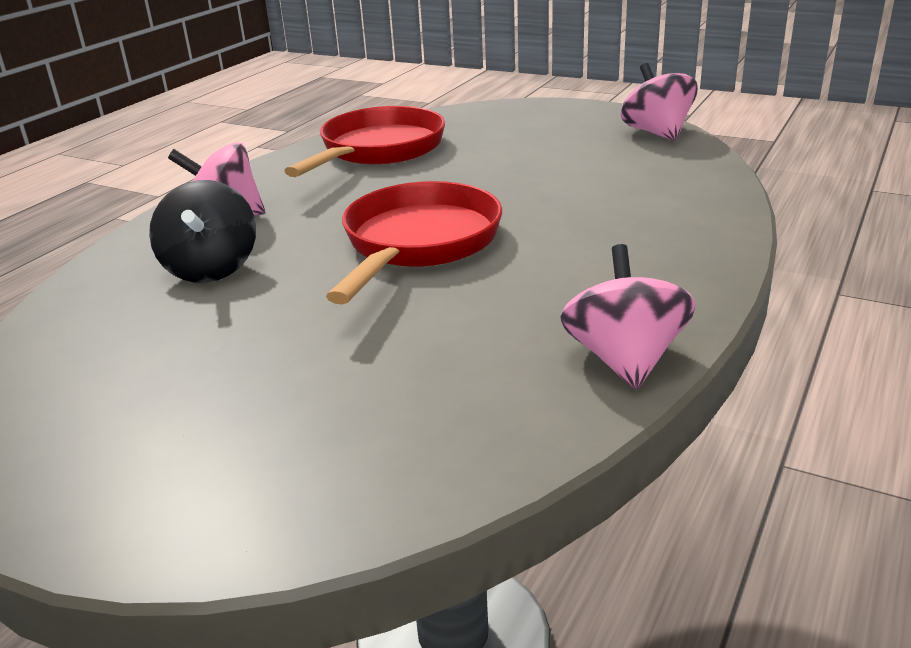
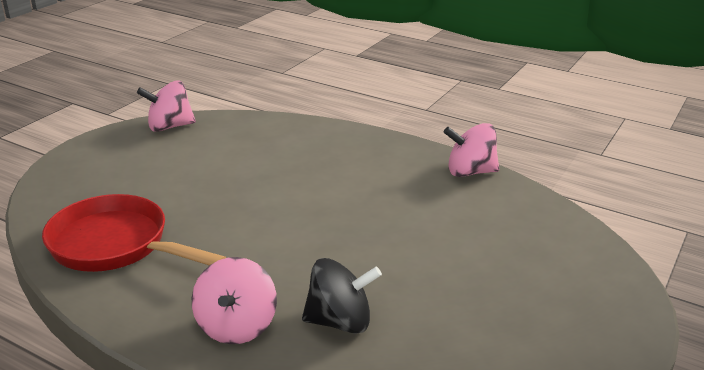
camera: 90 degrees left, 0 degrees up
red pan [326,181,502,304] -> none

